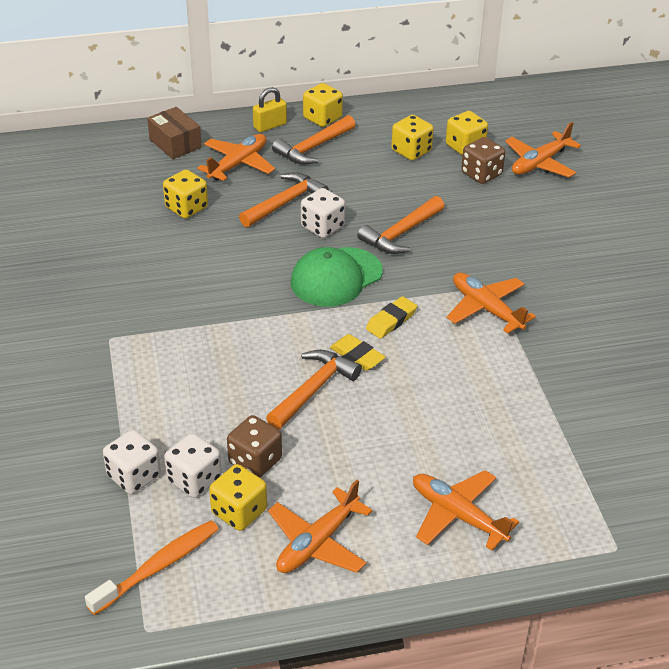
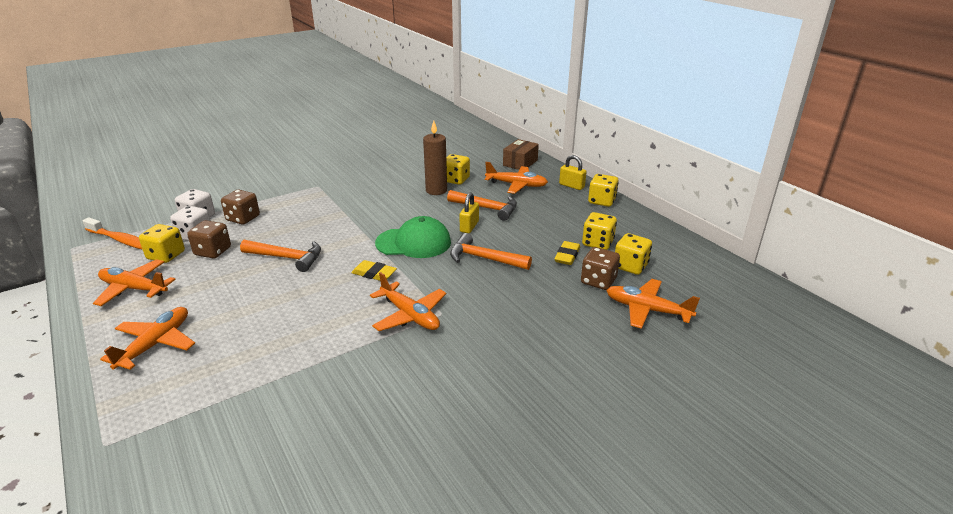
camera: 70 degrees right, 10 degrees down
orange hammer [272,115,355,165] -> none
green cap [291,247,383,307] -> green cap turned 150 degrees clockwise [375,216,451,258]
white dice [301,188,345,238] -> yellow padlock [460,193,479,233]
yellow eraser [330,334,385,371] -> yellow eraser moved to [554,241,580,265]
orange plane [447,273,536,334] -> orange plane turned 105 degrees clockwise [370,272,446,331]
none -> brown dice [221,190,260,225]
none -> brown candle [423,120,447,195]

